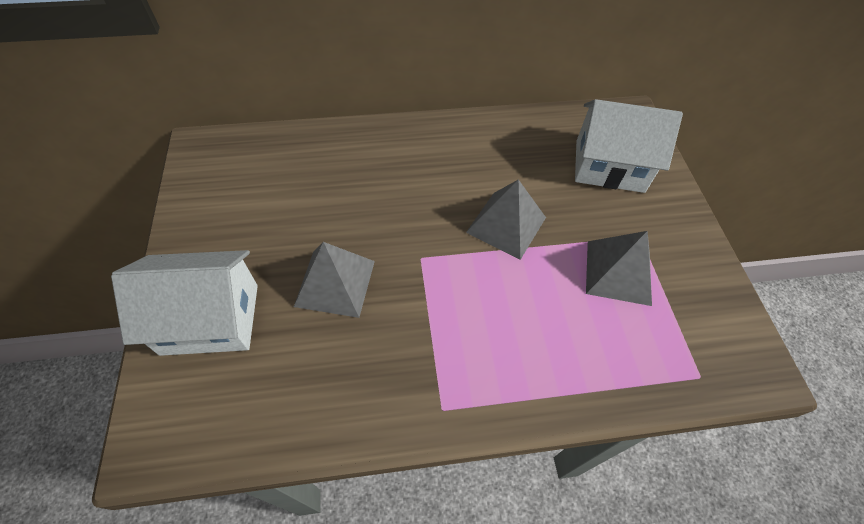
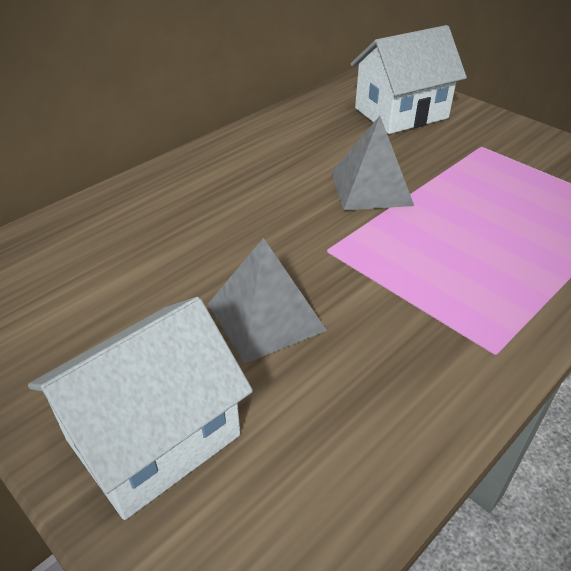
camera: 35 degrees left, 15 degrees down
grey pyramid [586,231,652,306] -> none

